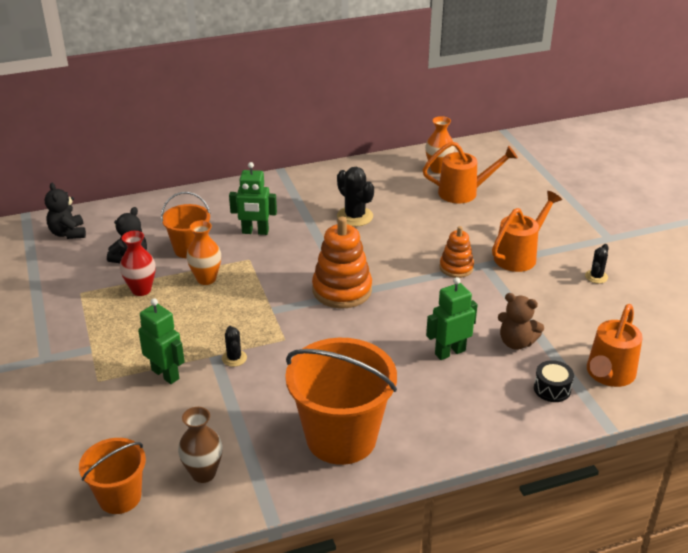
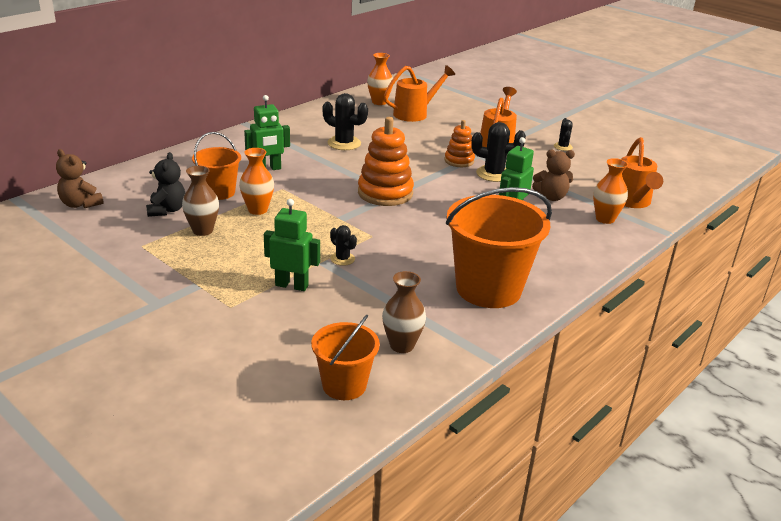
camera: 30 degrees left, 5 degrees down
black teddy bear [45,183,86,239] -> brown teddy bear [56,149,103,208]
red vase [120,231,155,296] -> brown vase [182,166,219,236]
black drum [534,360,574,402] -> orange vase [593,158,628,224]
none -> black cactus [471,122,526,182]

